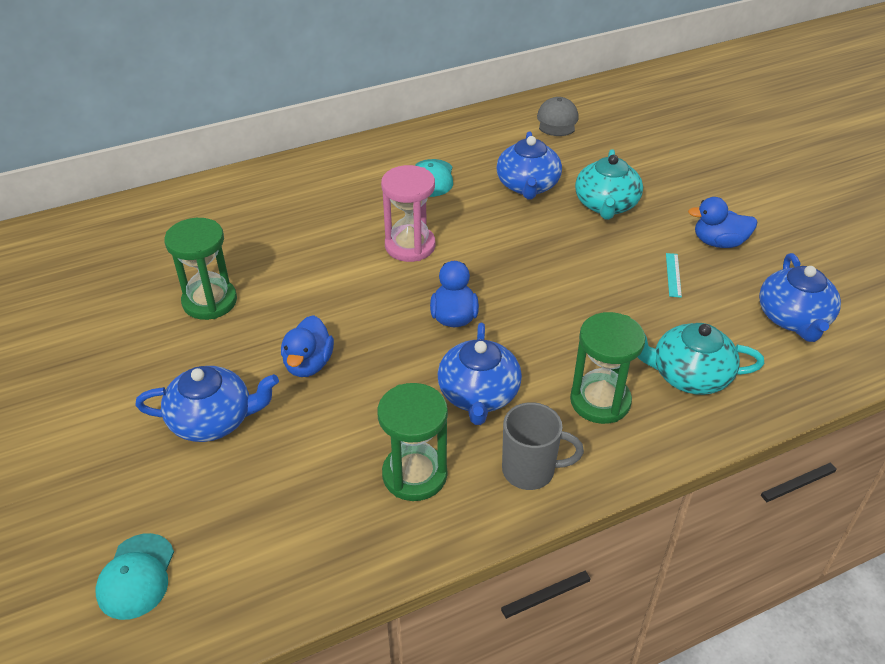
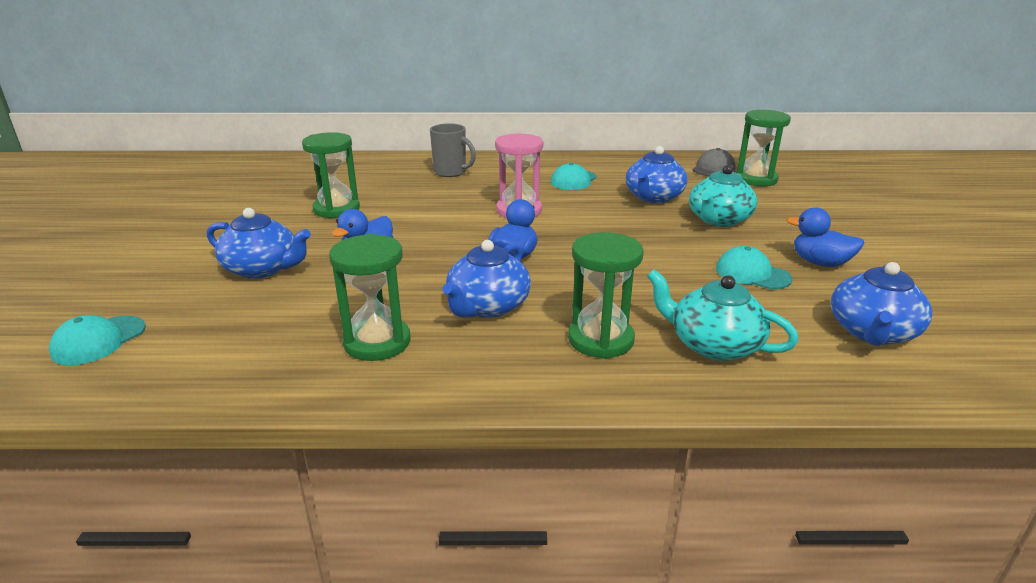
camera: 25 degrees right, 15 degrees down
grey mug [502,402,584,490] -> grey mug moved to [430,123,476,177]
turquoise ruler [666,253,682,298] -> turquoise cap [716,246,793,289]
none -> green hourglass [736,110,791,186]

